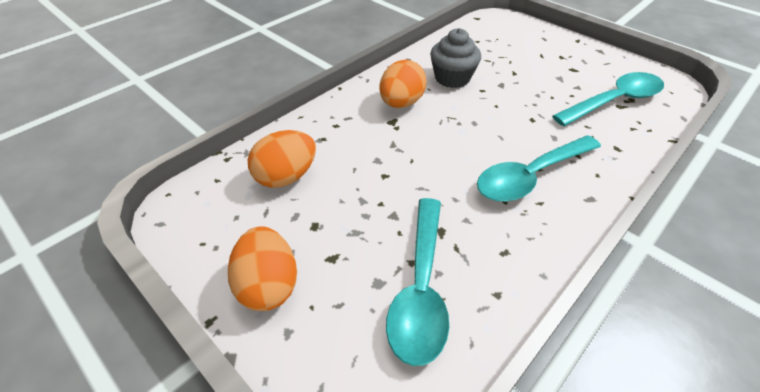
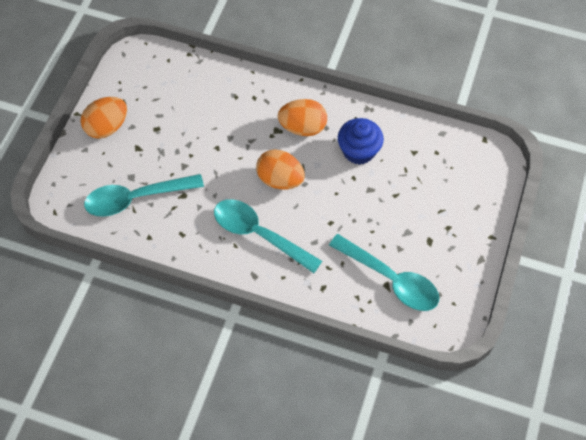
camera: 65 degrees right, 15 degrees up
orange egg [248,130,316,188] -> orange egg moved to [256,149,305,189]
grey cupcake [430,28,481,88] -> blue cupcake [338,118,384,165]

